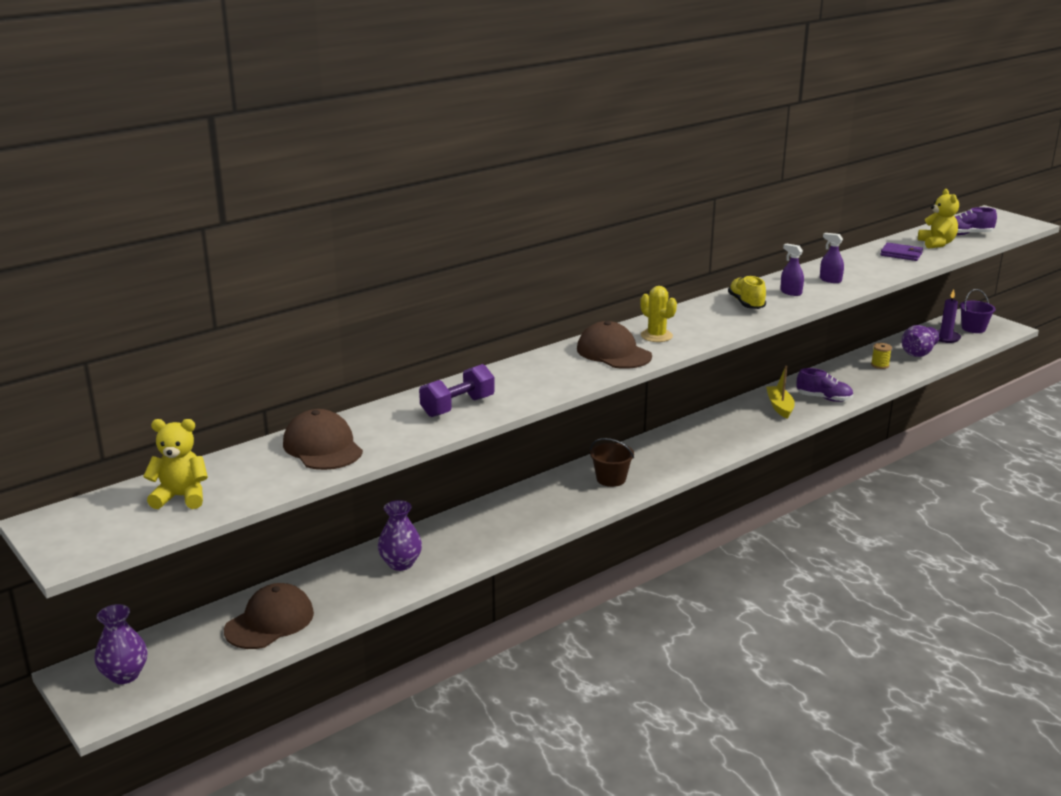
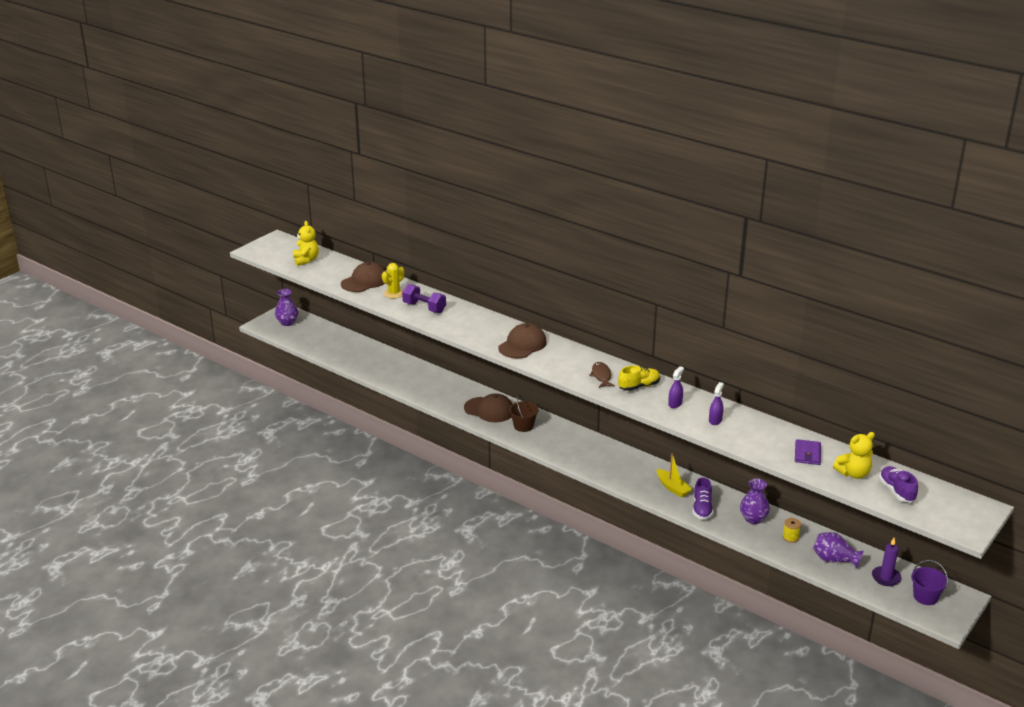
camera: 75 degrees right, 5 degrees up
brown cap [224,583,314,649] -> brown cap moved to [464,393,512,422]
purple vase [378,500,422,571] -> purple vase moved to [740,478,770,524]
yellow cactus [640,286,677,342] -> yellow cactus moved to [382,263,404,299]
yellow boat [766,366,795,419] -> yellow boat turned 75 degrees clockwise [657,454,692,498]
none -> brown fish [589,362,615,388]

